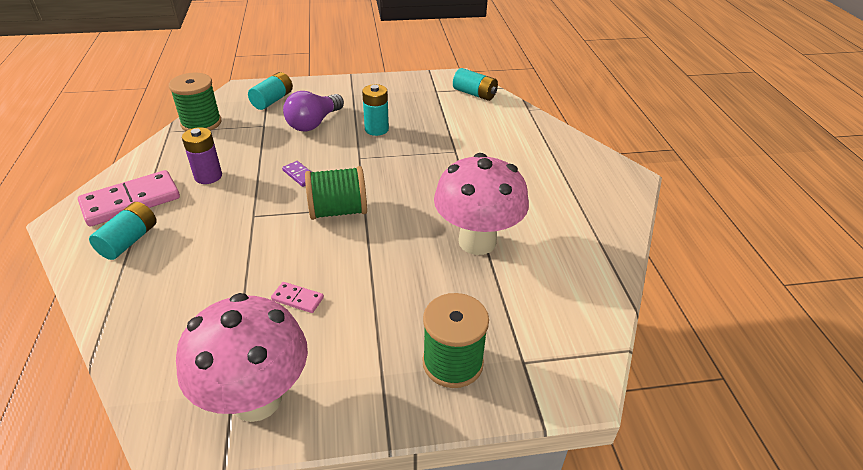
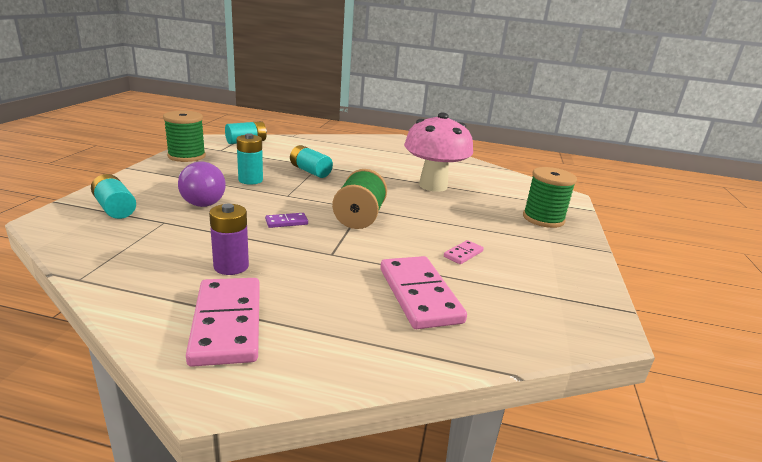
camera: 70 degrees left, 15 degrees down
turquoise battery [89,202,157,260] -> turquoise battery moved to [290,145,333,178]
green spool [169,73,221,131] -> green spool moved to [163,111,206,162]
pink mushroom [176,293,308,422] -> none
none -> pink domino [380,256,467,329]

